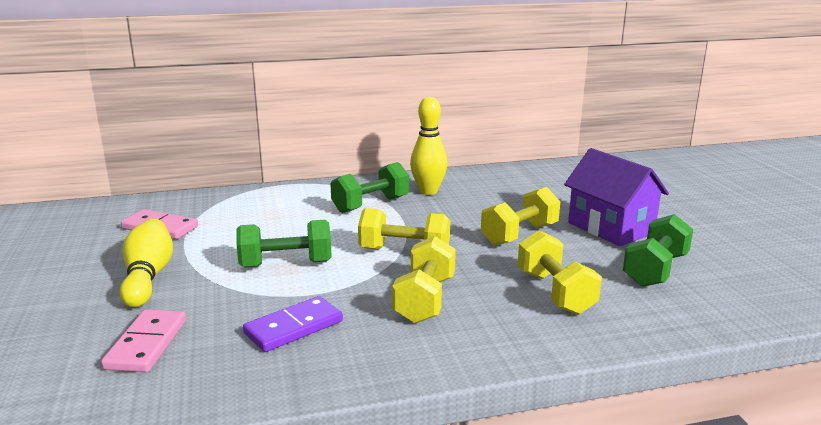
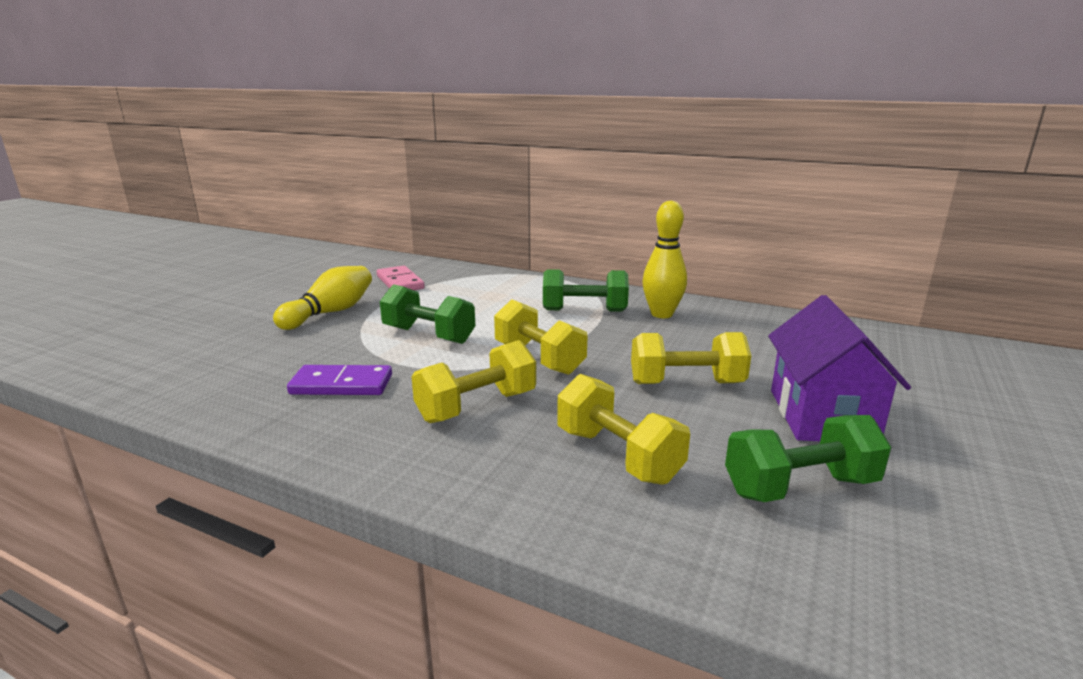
camera: 40 degrees right, 0 degrees up
pink domino [101,309,186,372] -> none
yellow dumbbell [518,230,602,315] -> yellow dumbbell turned 60 degrees counterclockwise [557,374,690,485]

